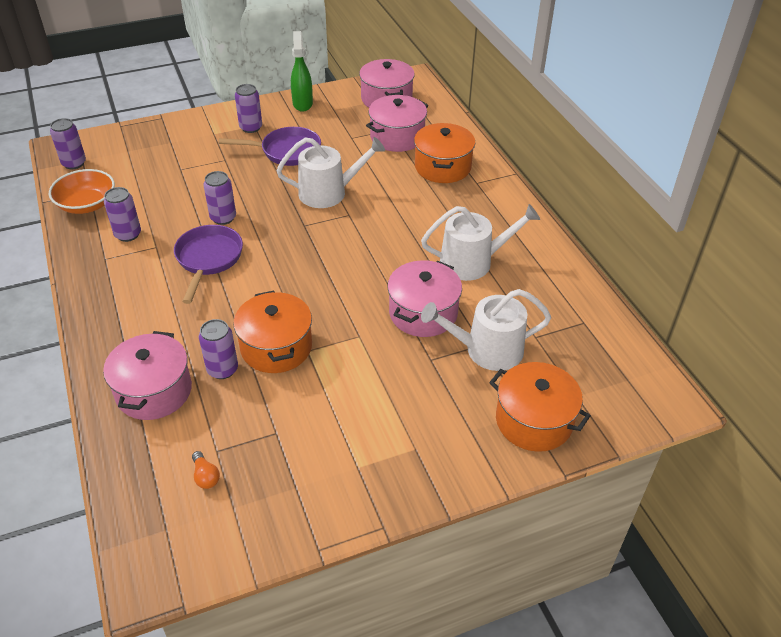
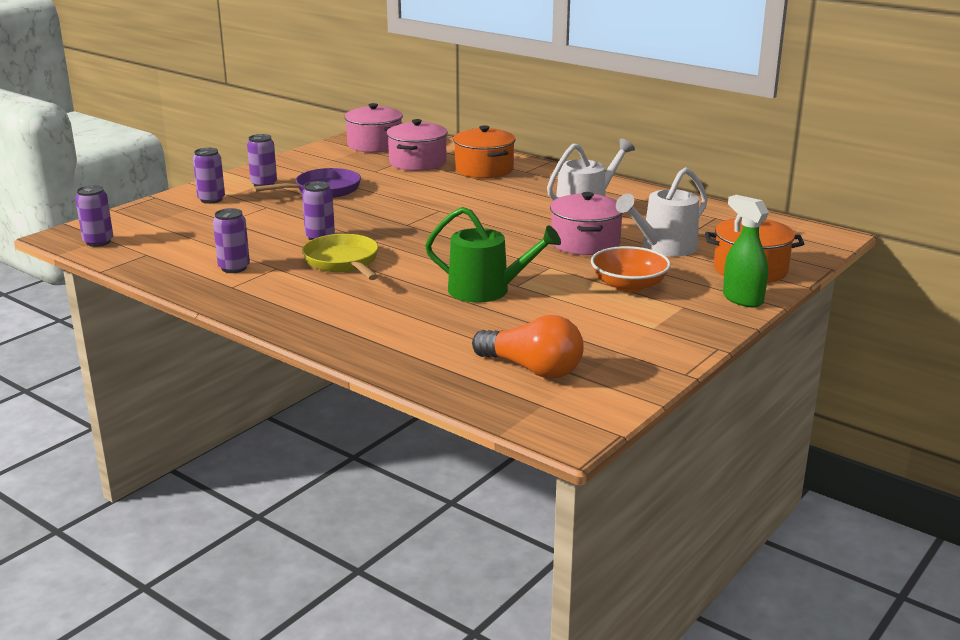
camera: 30 degrees left, 20 degrees down
orange bowl [49,169,115,214] -> orange bowl moved to [591,246,671,292]
pink pot [103,331,192,420] -> none
purple pan [174,225,243,304] -> yellow pan [302,234,378,280]
orange light bulb [192,451,220,489] -> orange light bulb [472,315,584,379], size x2.33
purple can [199,319,238,379] -> purple can moved to [193,148,225,204]
orange pot [233,291,312,373] -> green watering can [425,207,561,302]
white watering can [276,137,385,208] -> none
green spray bottle [291,31,313,112] -> green spray bottle moved to [723,195,769,307]

